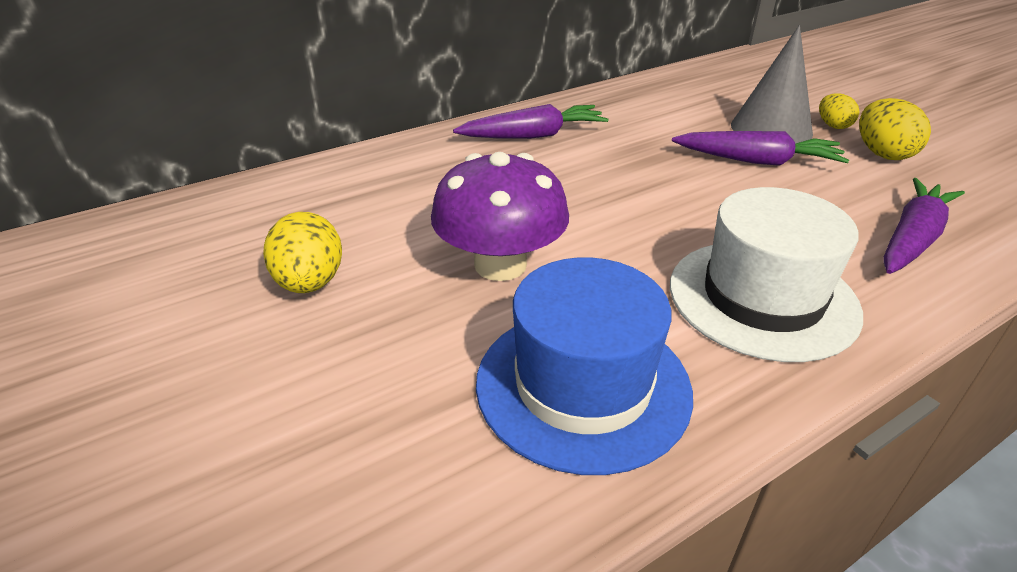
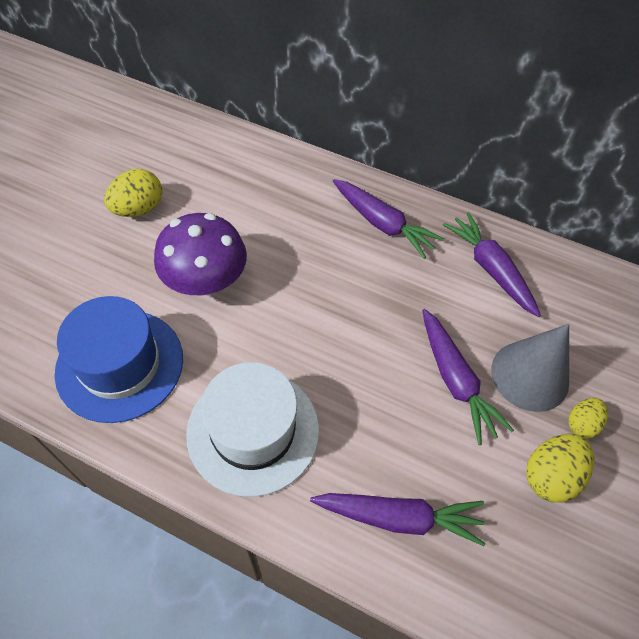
camera: 55 degrees right, 20 degrees up
none -> purple carrot [443,212,541,317]

